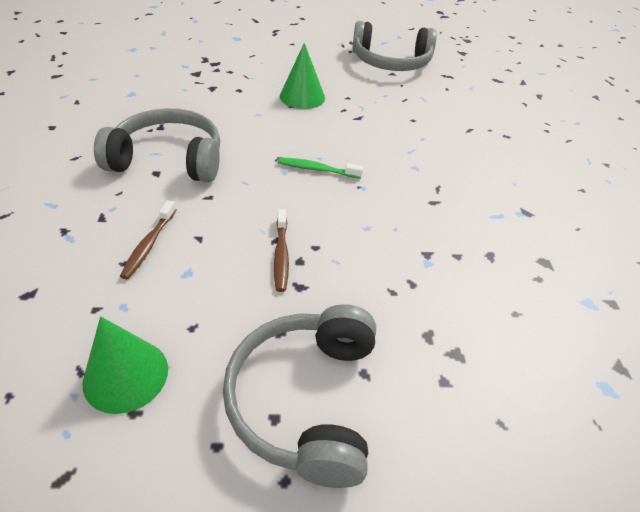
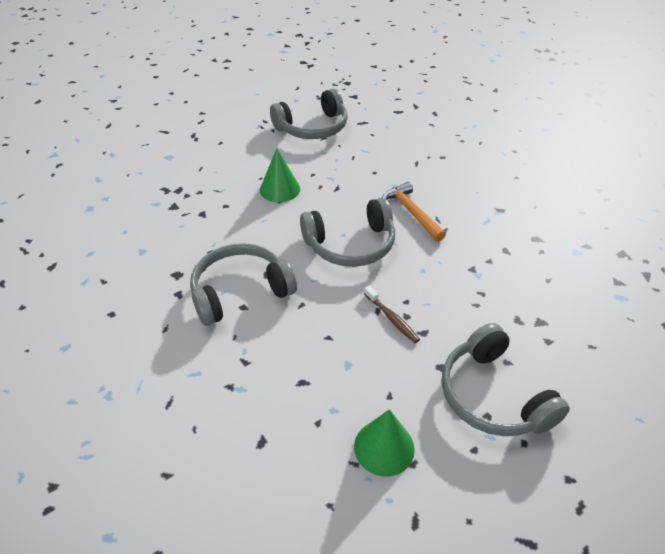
camera: 30 degrees left, 0 degrees up
brown toothbrush [120,200,176,279] -> none
green toothbrush [278,157,363,179] -> grey headphones [300,198,395,267]
none -> orange hammer [382,182,446,242]

